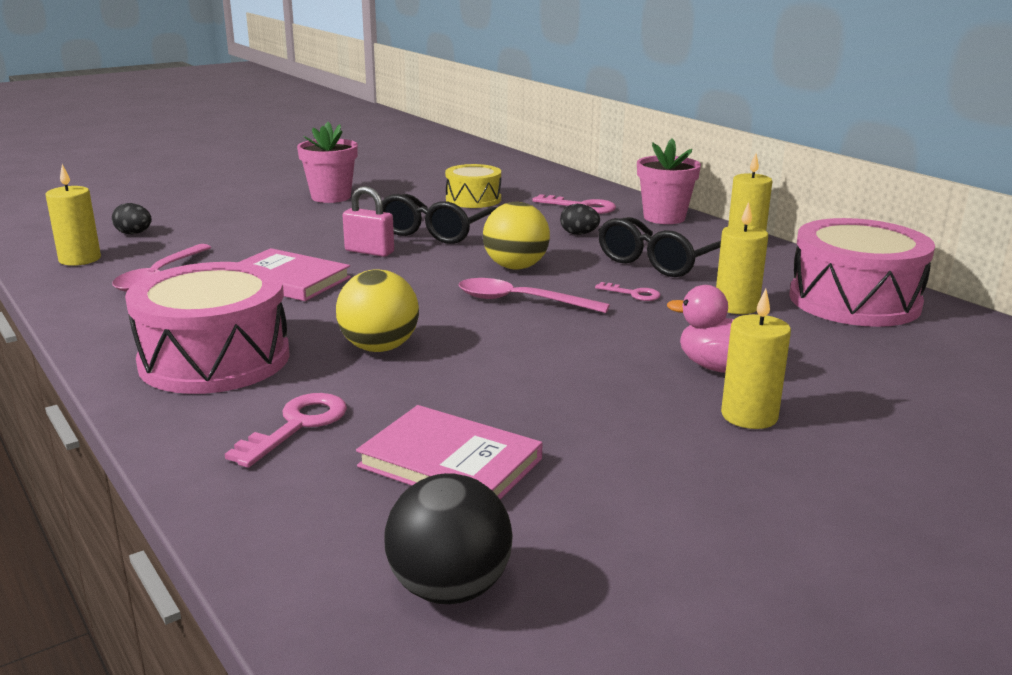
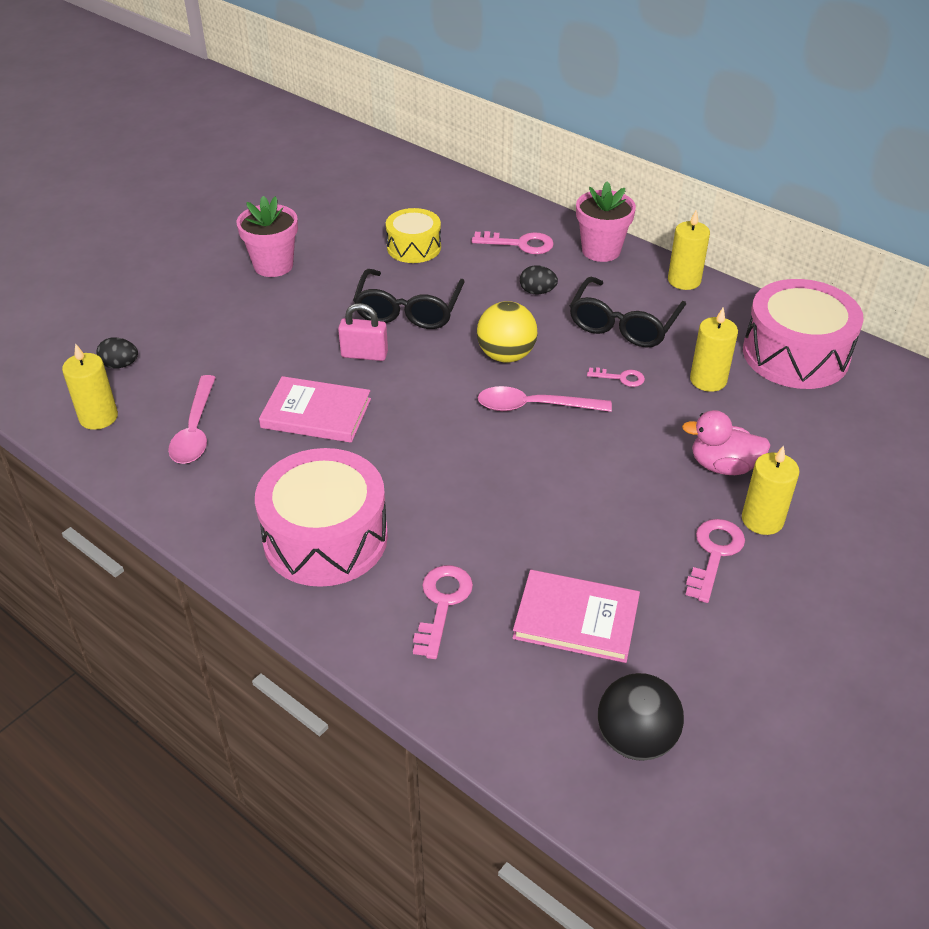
camera: 15 degrees left, 20 degrees up
yellow ball [336,269,419,352] -> none
none -> pink key [685,519,745,603]

